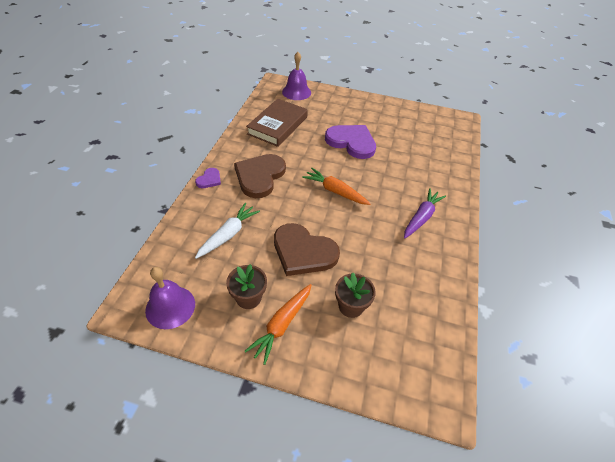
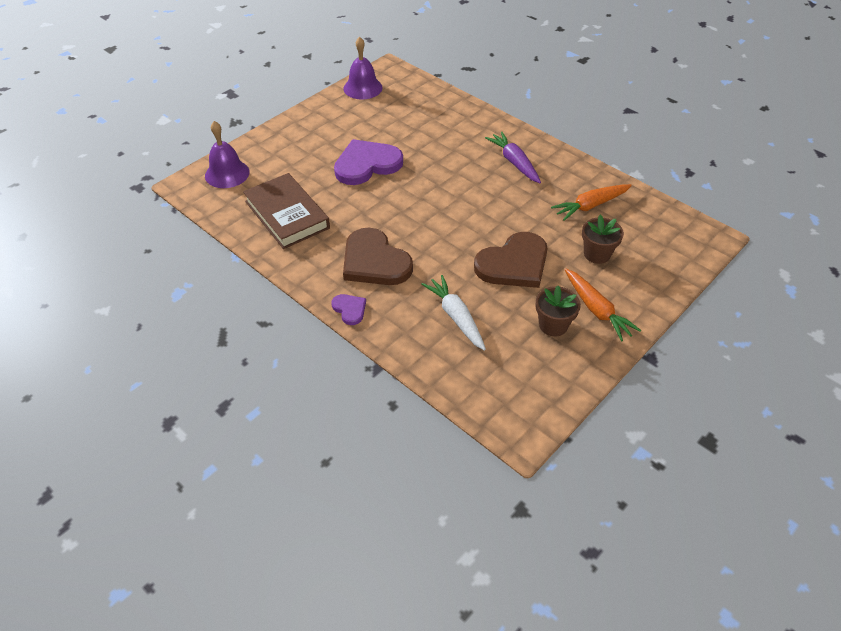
camera: 60 degrees left, 0 degrees up
purple bell [145,267,195,329] -> purple bell moved to [343,37,383,100]
orange carrot [302,168,371,205] -> orange carrot moved to [551,184,632,221]

